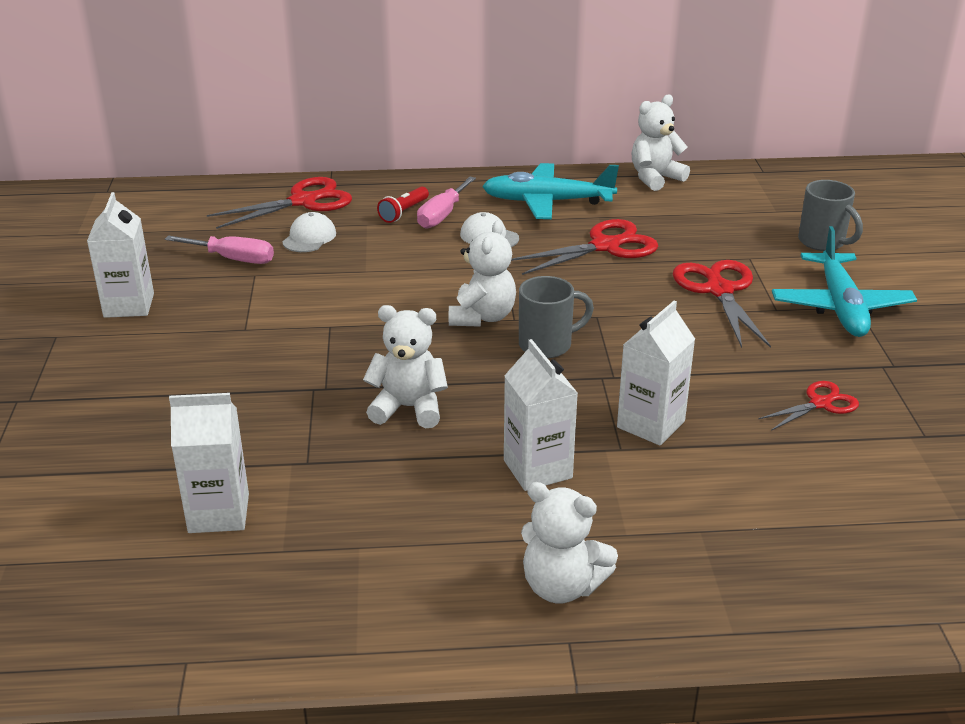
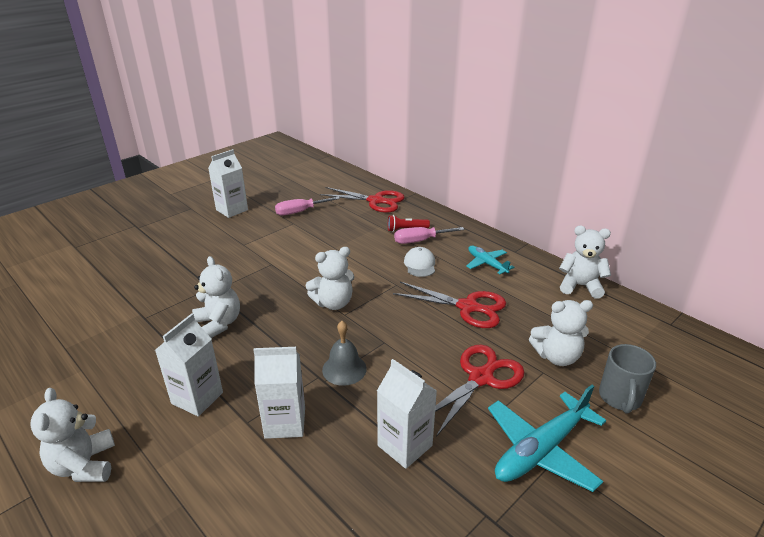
camera: 50 degrees right, 0 degrees up
pink screwdriver [165,235,274,264] -> pink screwdriver turned 90 degrees clockwise [275,197,340,216]
white carton [169,393,249,533] -> white carton moved to [377,359,437,469]
white cap [282,212,336,252] -> none
turquoise plane [482,163,619,219] -> turquoise plane [466,246,514,274], size x0.58
grey mug [519,276,594,358] -> none
red scissors [758,381,859,431] -> none
none -> grey bell [322,321,367,386]
none -> white teddy bear [529,300,593,366]

